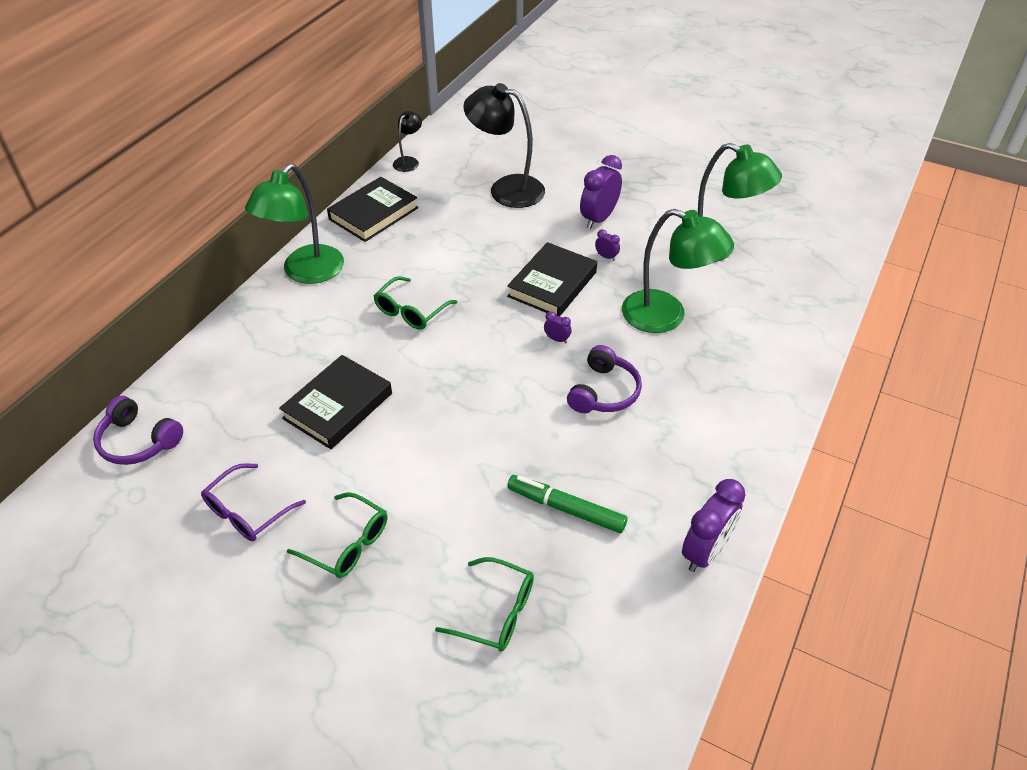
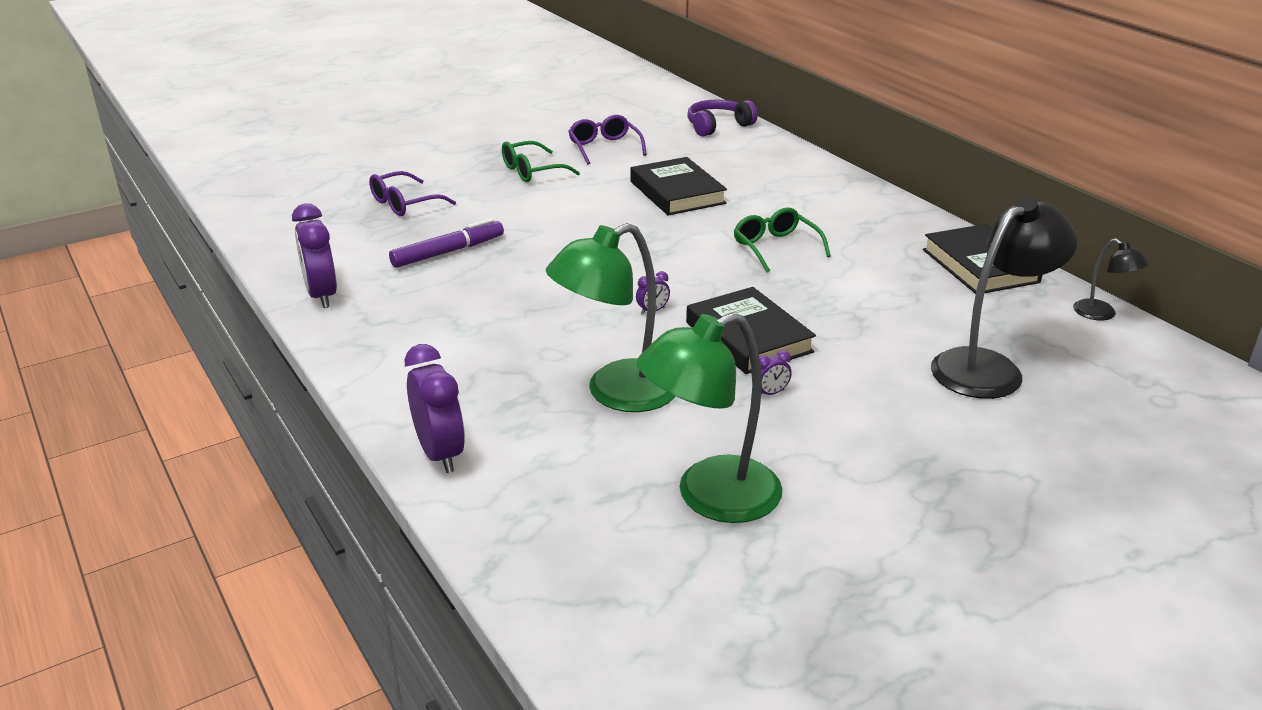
camera: 120 degrees right, 15 degrees down
green lamp [245,164,344,284] -> none
green glasses [435,557,534,651] -> purple glasses [369,171,456,216]
green marker [507,475,628,533] -> purple marker [389,218,504,268]
purple headphones [567,345,642,413] -> none
purple clock [580,155,622,229] -> purple clock moved to [405,344,465,473]

